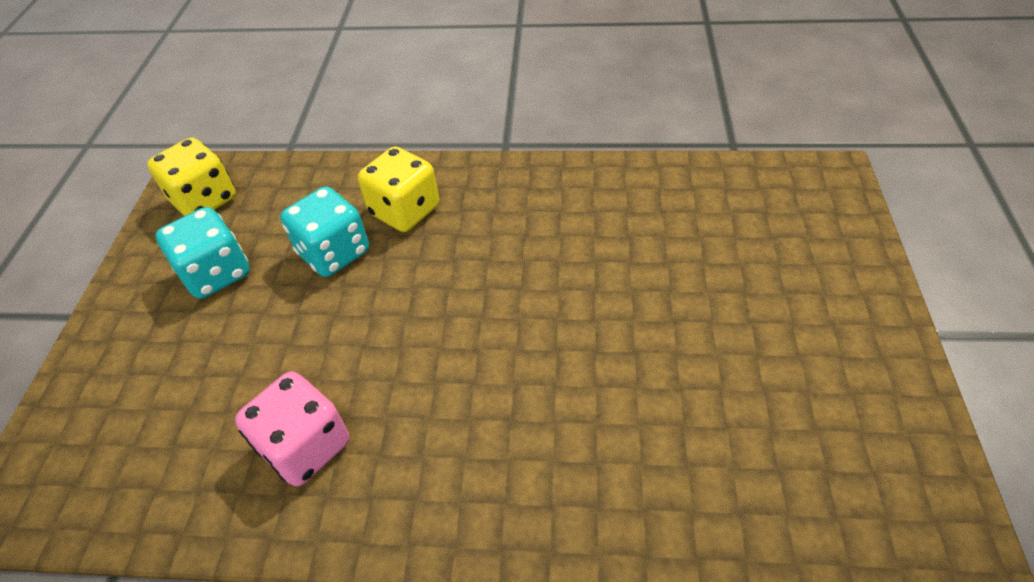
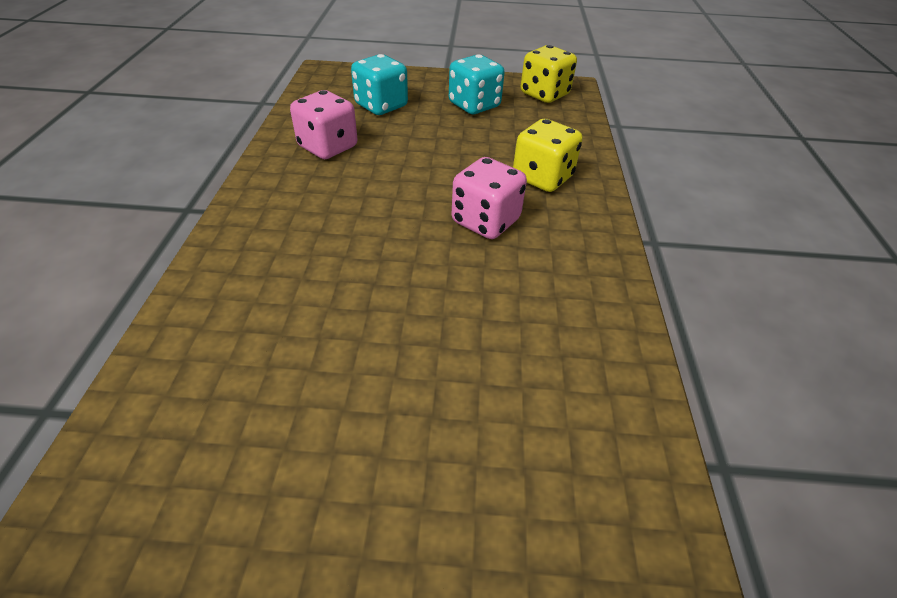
camera: 85 degrees right, 5 degrees down
turquoise dice [280,186,369,277] -> turquoise dice moved to [351,54,408,115]
none -> pink dice [452,157,527,239]

